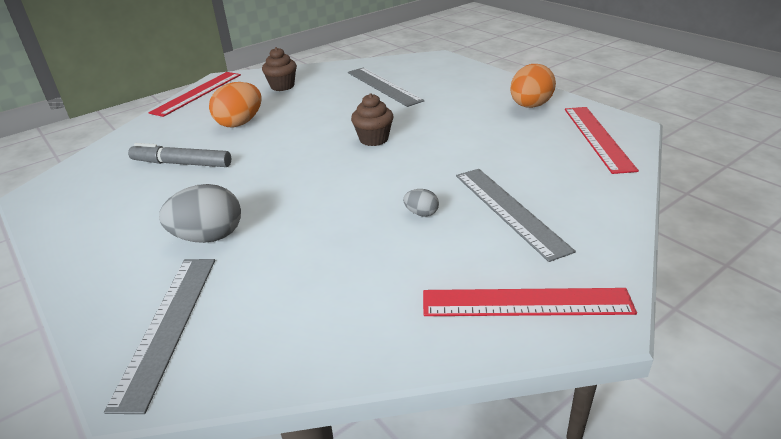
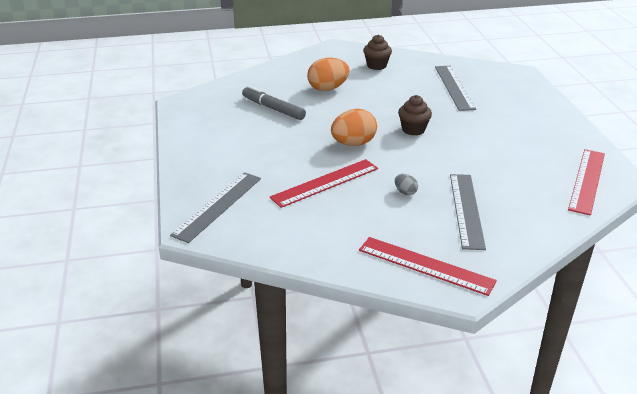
camera: 25 degrees right, 0 degrees up
red ruler [148,72,241,117] -> red ruler moved to [270,159,378,208]
grey egg [159,184,241,243] -> none
orange egg [510,64,556,108] -> orange egg moved to [331,109,377,146]

